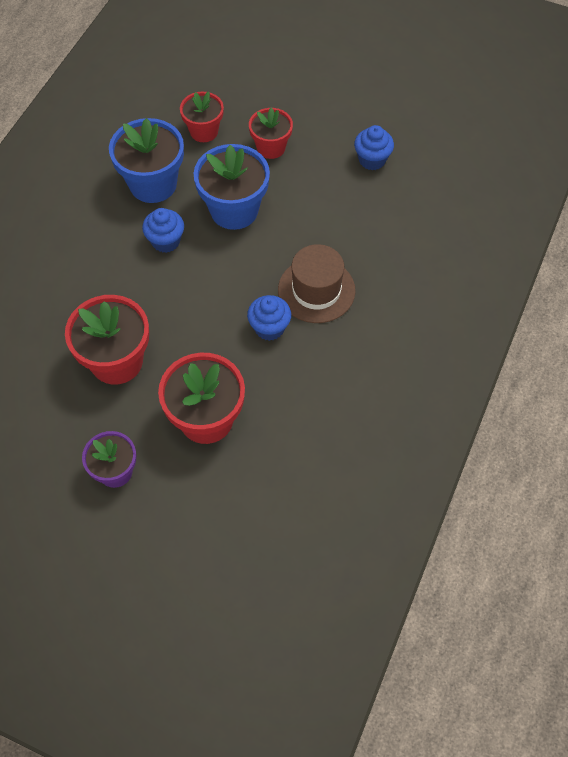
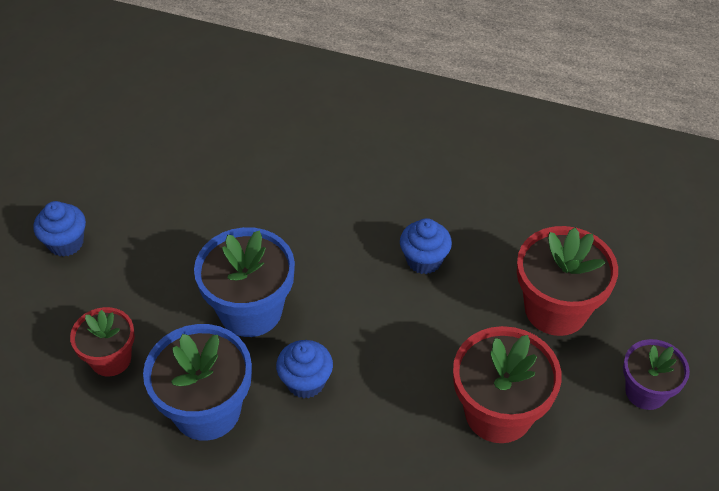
camera: 95 degrees left, 10 degrees down
red flower pot [249,108,293,159] -> none
brown hat [278,244,356,323] -> none
blue cupcake [354,125,394,170] -> blue cupcake moved to [34,201,86,257]

